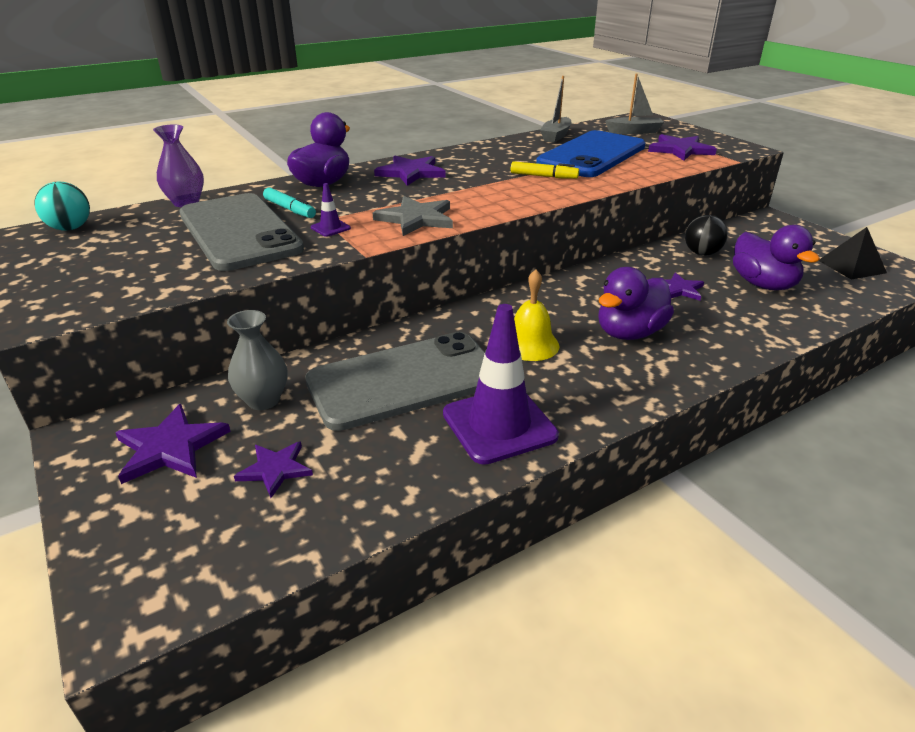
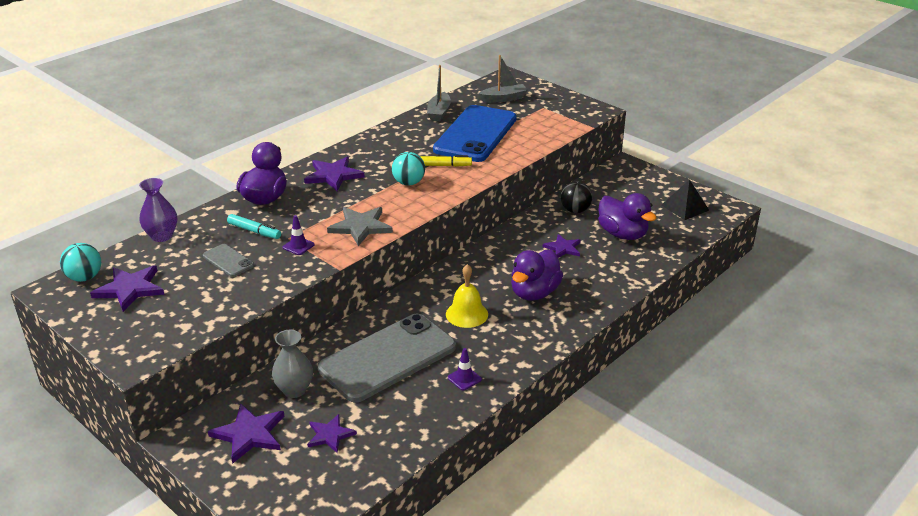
camera: 15 degrees left, 0 degrees up
grey phone [179,193,304,271] -> grey phone [203,244,254,277], size x0.42
purple traffic cone [443,304,559,465] -> purple traffic cone [448,348,482,390], size x0.42
purple star [648,134,717,161] -> purple star moved to [90,265,164,312]
none -> turquoise ball [392,152,425,185]

